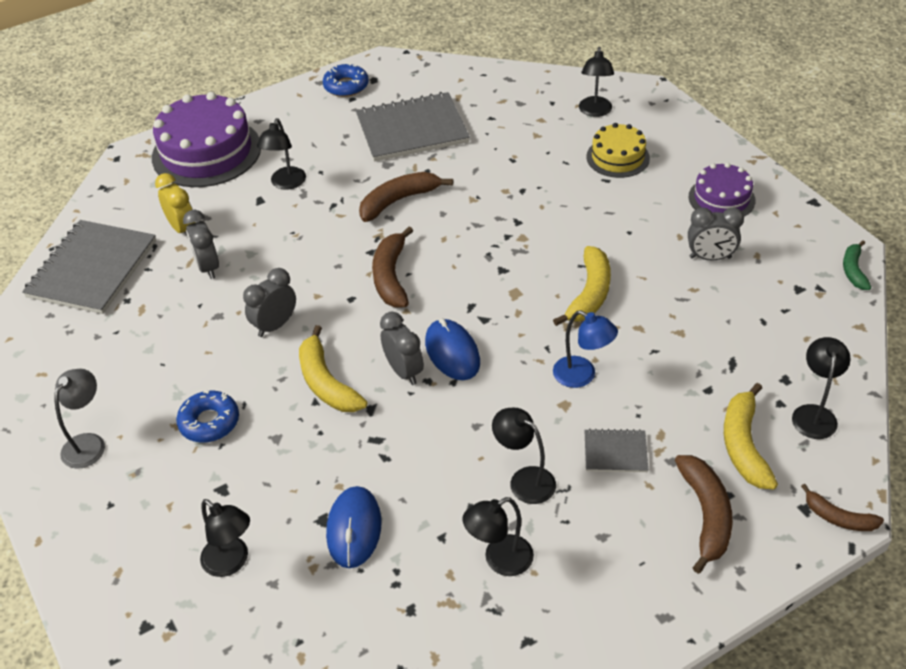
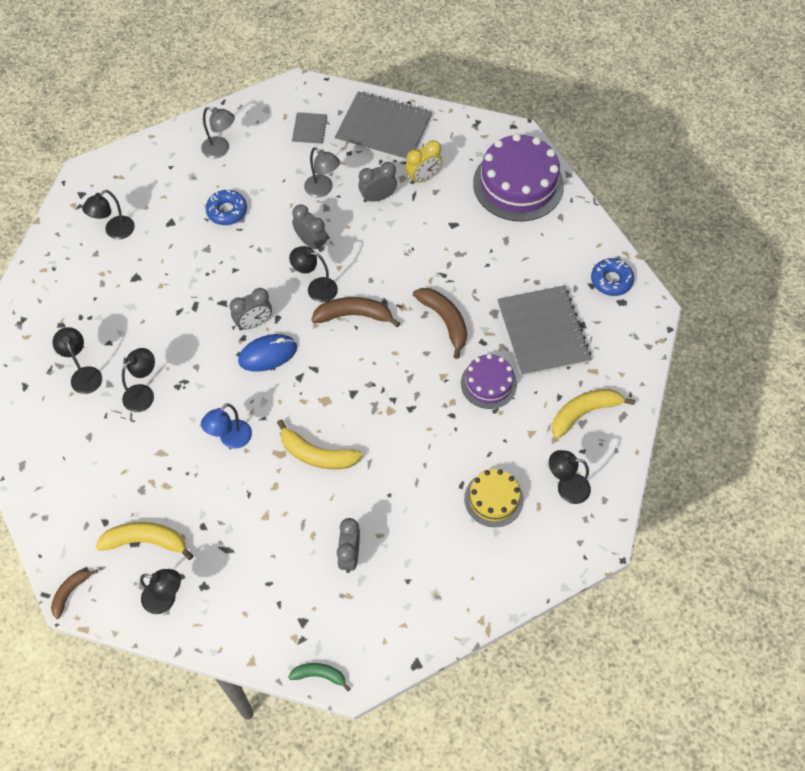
camera: 90 degrees right, 15 degrees up
black lamp [257,118,306,190] -> black lamp moved to [289,246,338,303]
yellow banana [299,325,368,412] -> yellow banana moved to [552,389,635,439]
blue mouse [326,486,381,568] -> none
grey notebook [584,429,648,472] -> grey notebook moved to [292,112,327,145]
brown banana [675,455,733,574] -> none
purple cake [689,163,756,217] -> purple cake moved to [461,354,517,409]
none -> grey lamp [304,147,340,197]

